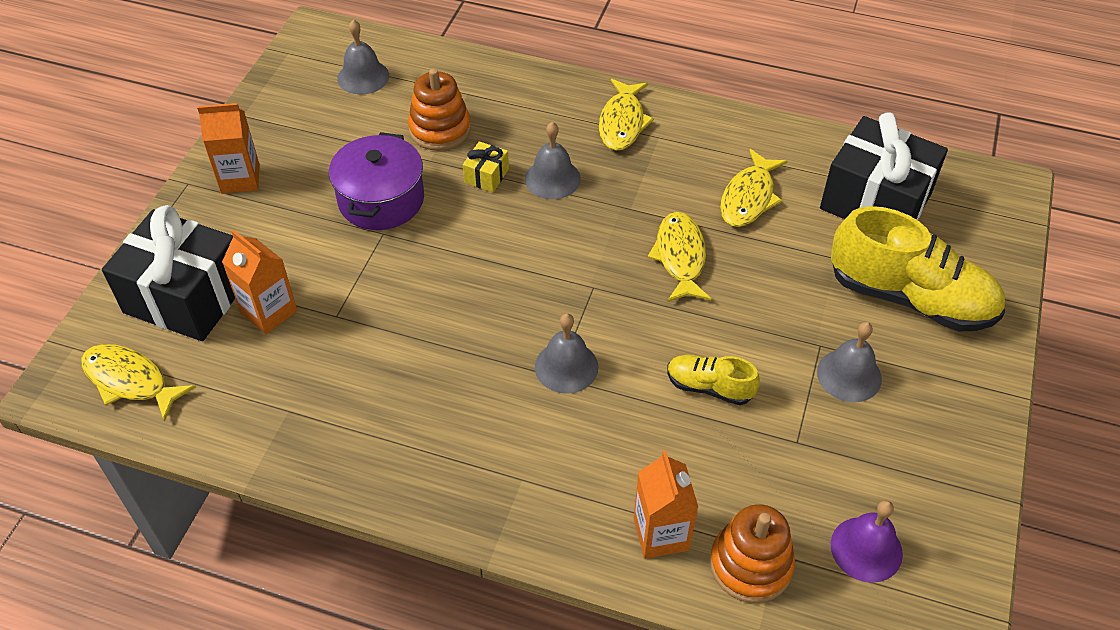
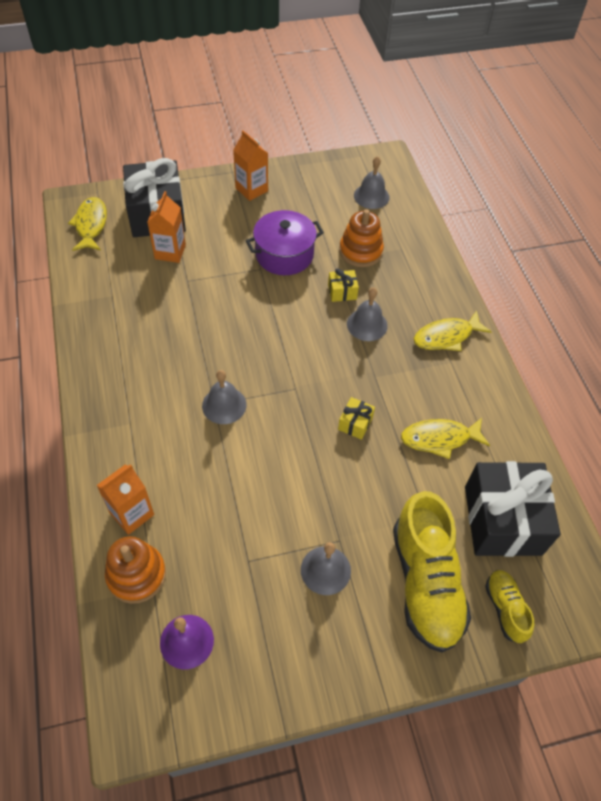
camera: 55 degrees right, 5 degrees up
yellow fish [648,212,711,302] -> yellow gift [338,397,375,440]
yellow shoe [667,355,760,405] -> yellow shoe moved to [485,570,534,643]

